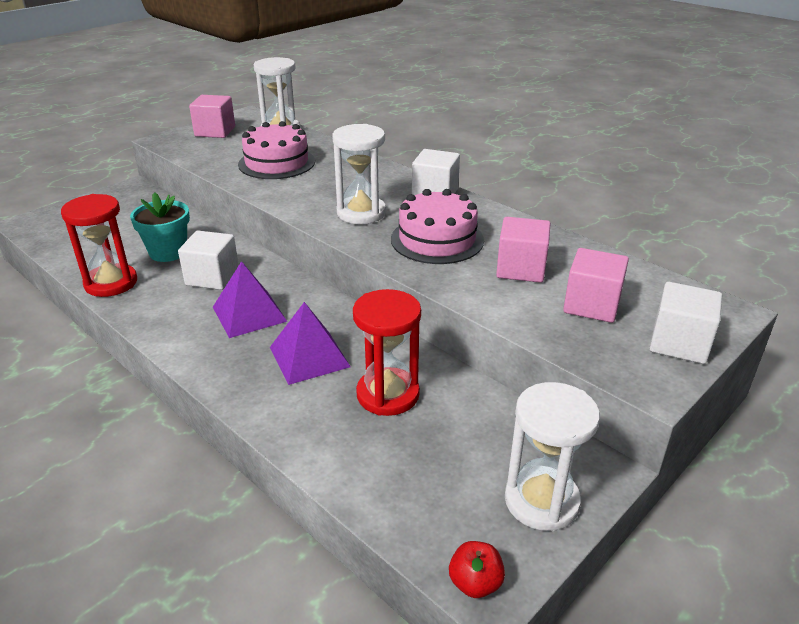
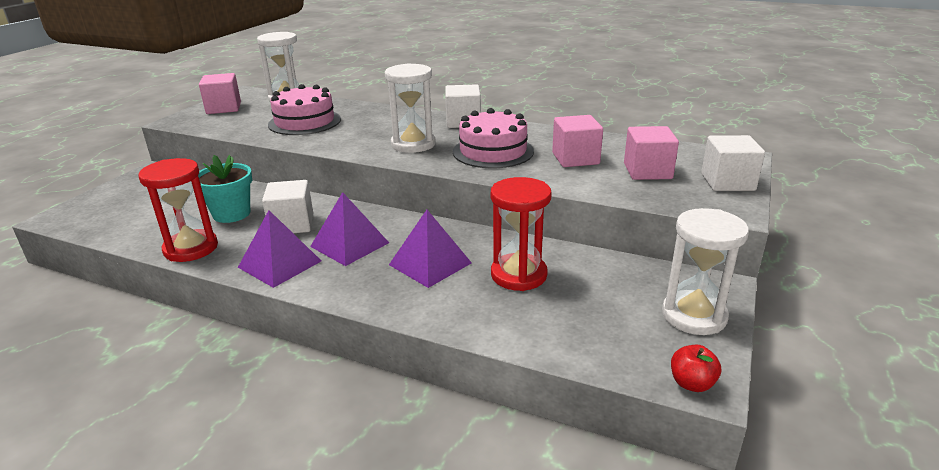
camera: 20 degrees left, 5 degrees down
none -> purple pyramid [238,210,321,288]

